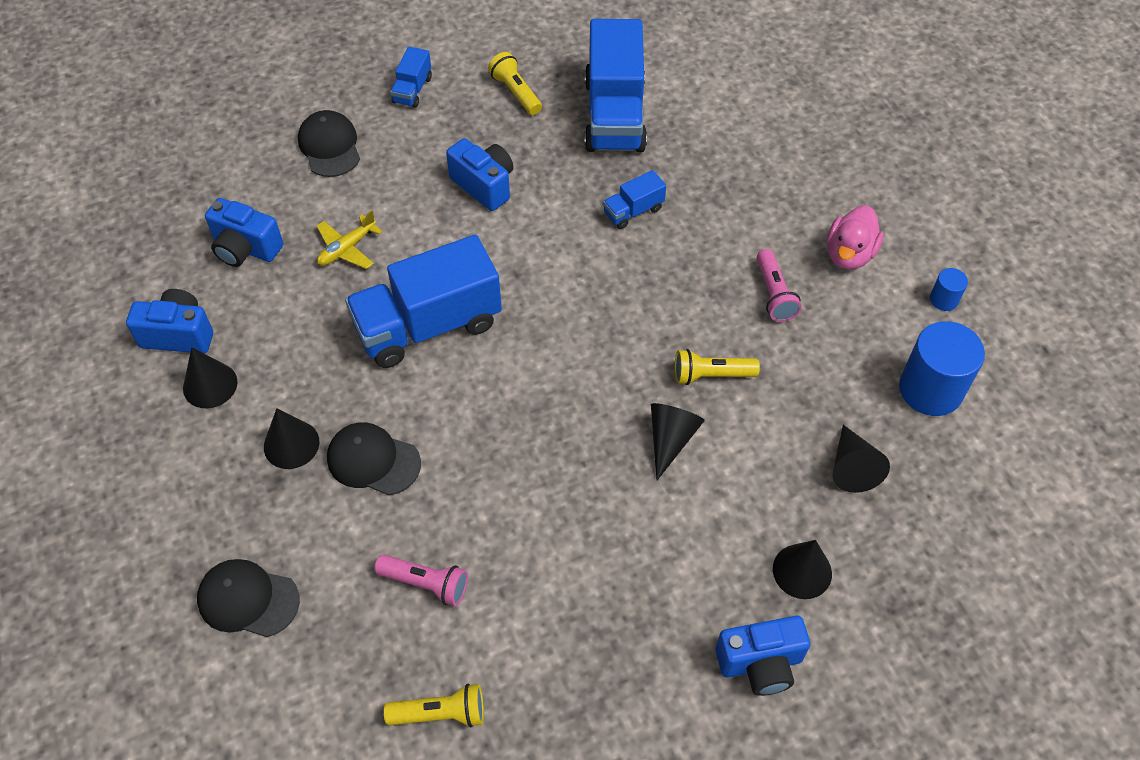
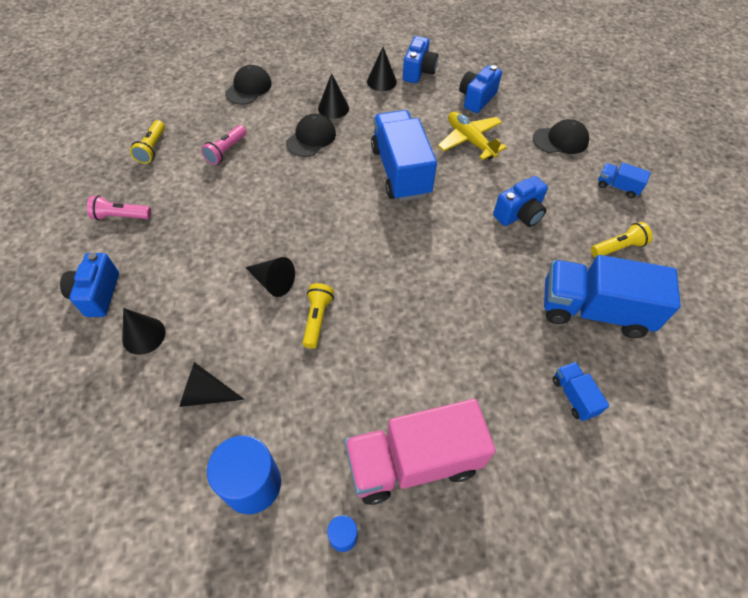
camera: 100 degrees right, 0 degrees up
yellow plane [317,210,383,269] -> yellow plane [438,111,507,160], size x1.51
blue truck [603,170,666,229] -> blue truck moved to [553,362,609,421]
pink flashlight [757,249,802,322] -> pink flashlight moved to [87,195,151,220]
pink duck [827,206,884,270] -> pink truck [344,399,496,505]

